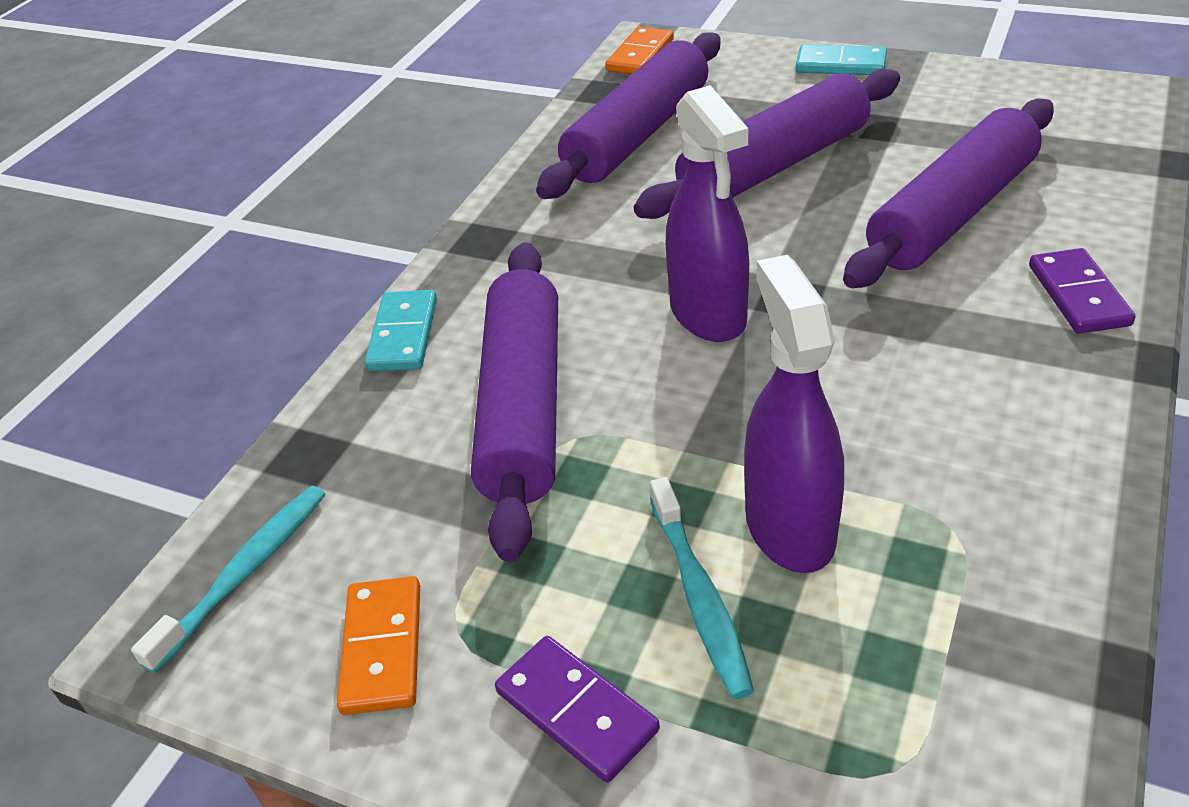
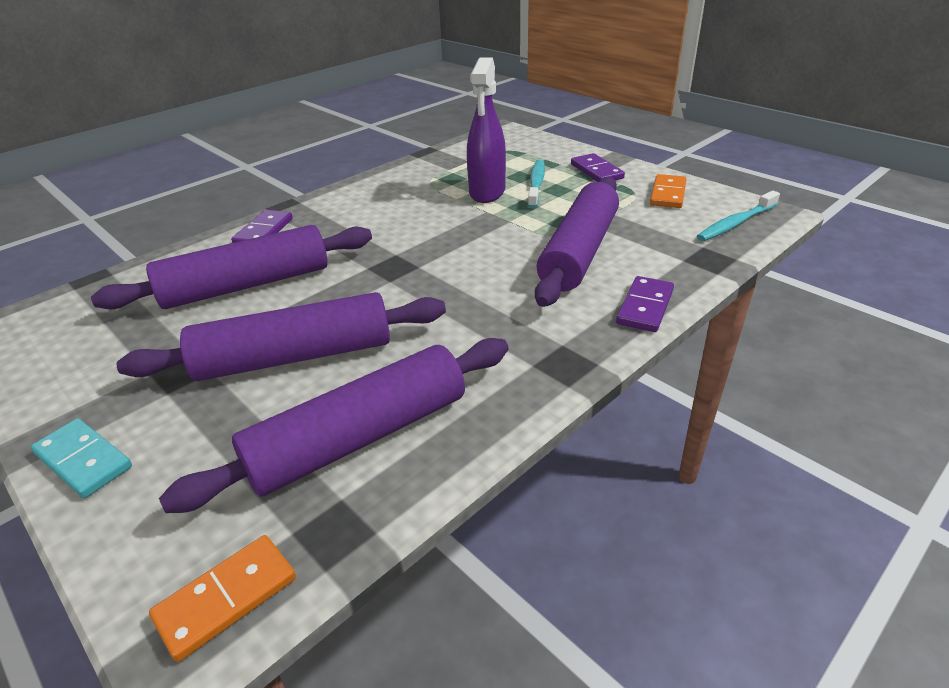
camera: 160 degrees left, 5 degrees down
turquoise domino [364,290,437,372] -> purple domino [616,276,674,332]
purple spray bottle [666,85,749,342] -> none

